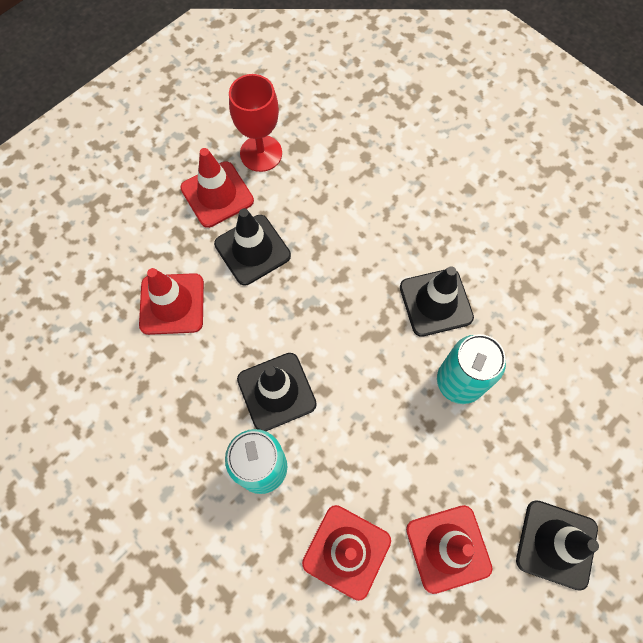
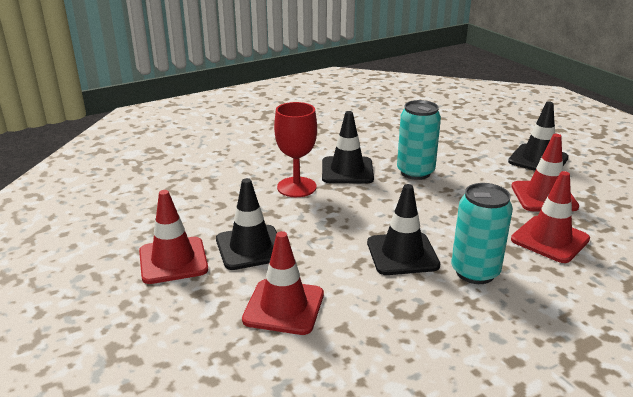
camera: 75 degrees left, 40 degrees down
red goblet [229,74,282,172] -> red goblet moved to [274,102,317,197]

